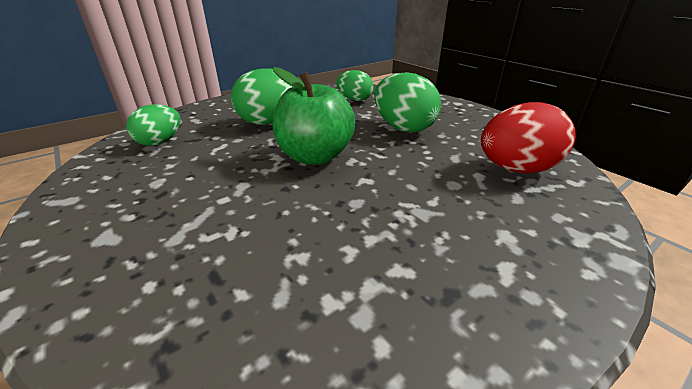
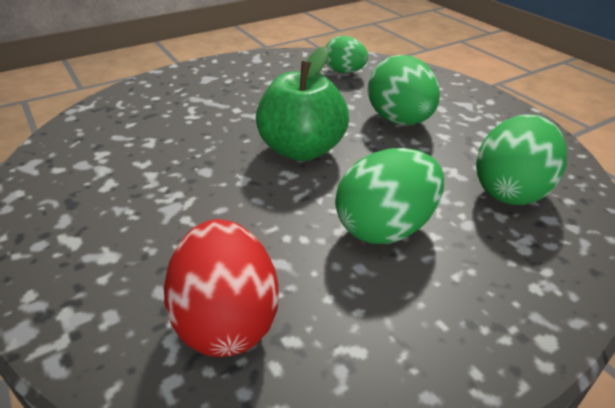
camera: 95 degrees right, 5 degrees up
green egg [336,70,373,101] -> green egg [476,114,567,205], size x1.54

